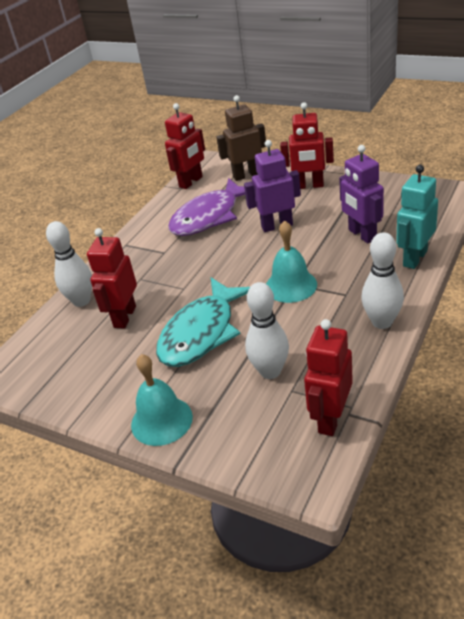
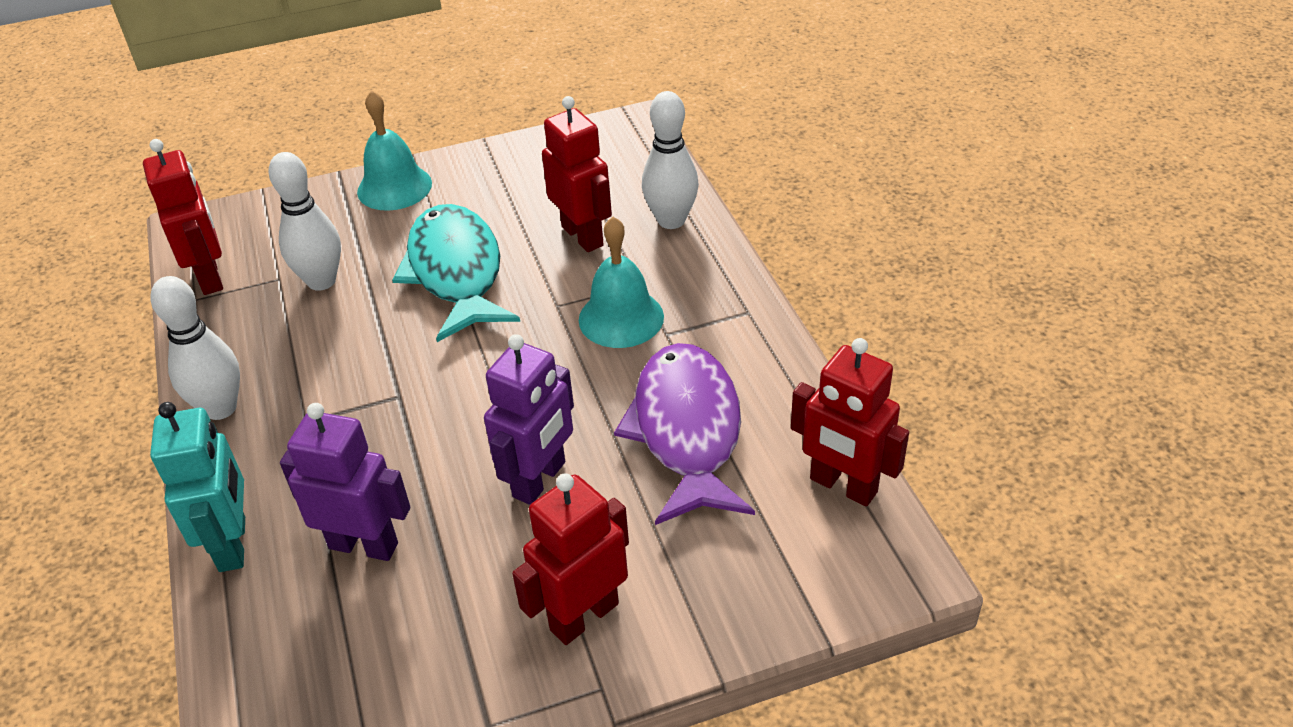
camera: 130 degrees right, 5 degrees up
red robot [165,103,205,189] -> red robot turned 45 degrees counterclockwise [791,338,909,506]
brown robot [216,95,266,181] -> none
turquoise bell [266,221,317,303] -> turquoise bell moved to [579,217,664,348]

